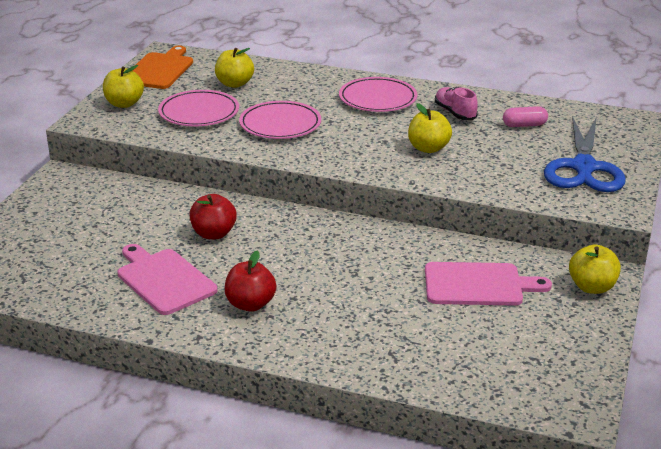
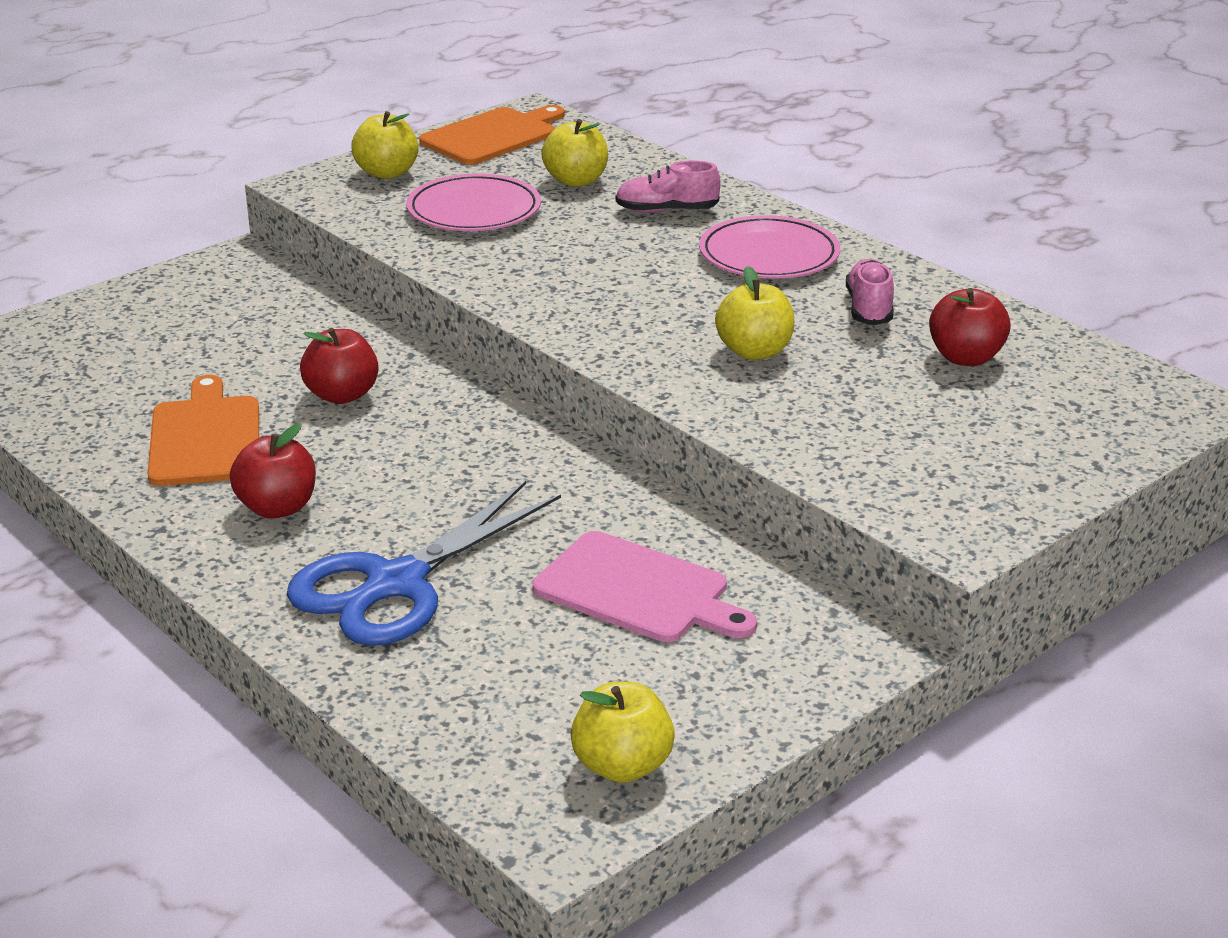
camera: 30 degrees right, 0 degrees up
pink cutting board [117,244,218,315] -> orange cutting board [147,375,259,486]
pink plate [239,101,321,139] -> none
pink capsule [503,106,548,127] -> red apple [929,288,1011,366]
blue scissors [544,116,626,192] -> blue scissors moved to [286,481,561,646]
yellow apple [569,244,621,294] -> yellow apple moved to [571,682,675,783]
none -> pink shoe [615,160,721,213]

